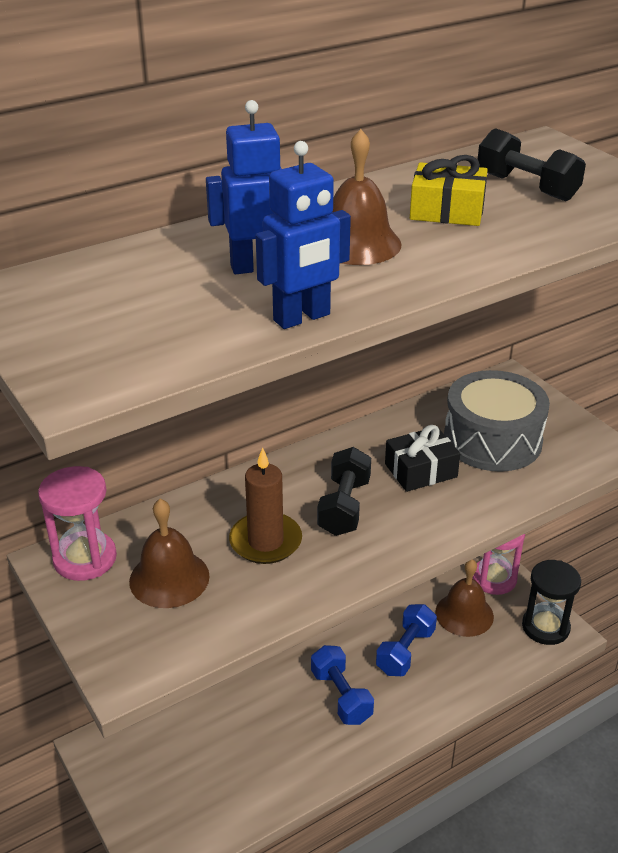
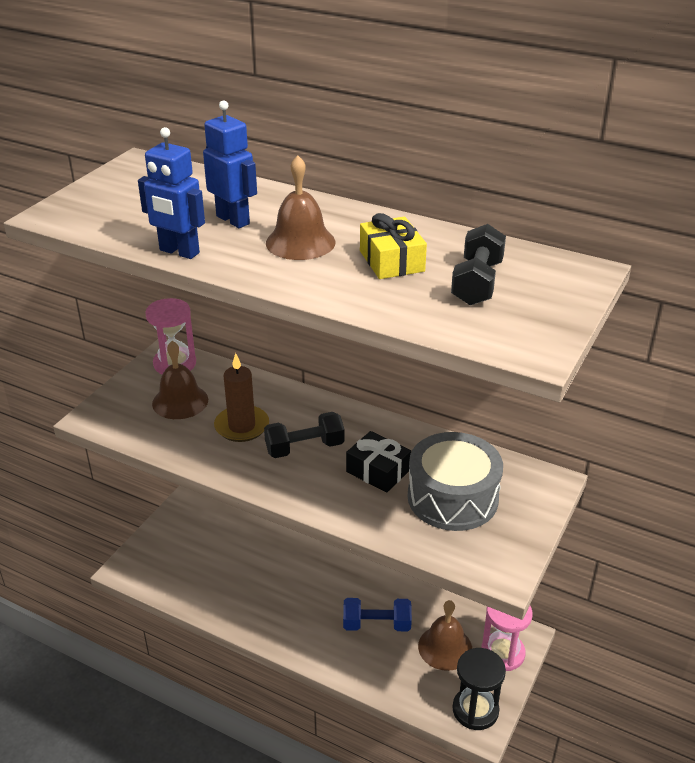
camera: 60 degrees right, 0 degrees up
blue dumbbell [311,645,374,725] -> none

